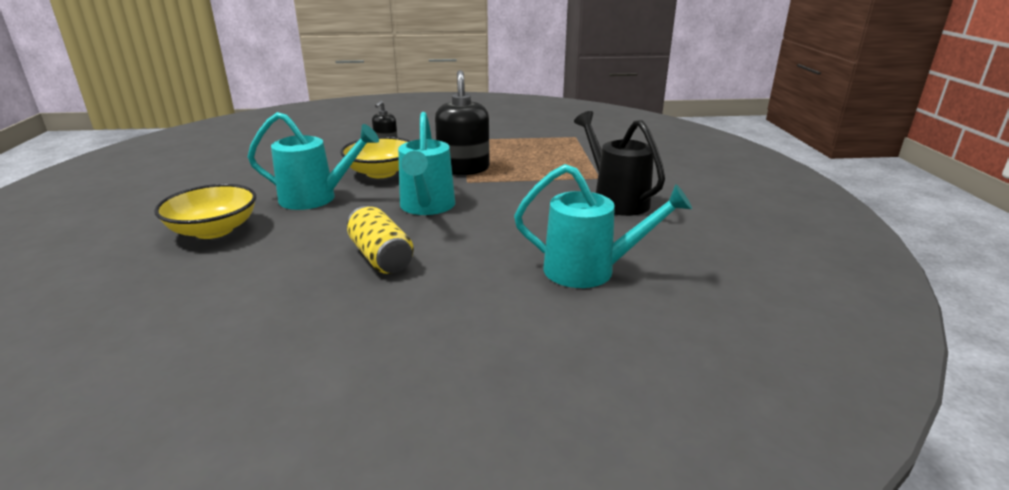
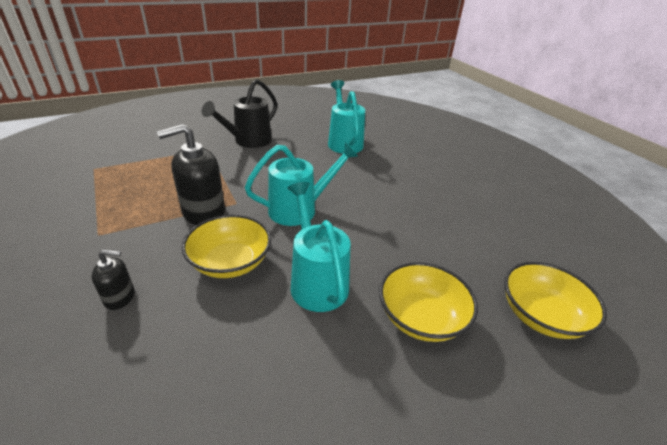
camera: 115 degrees left, 10 degrees up
yellow can [347,206,414,274] -> none
none -> yellow bowl [504,262,607,339]

